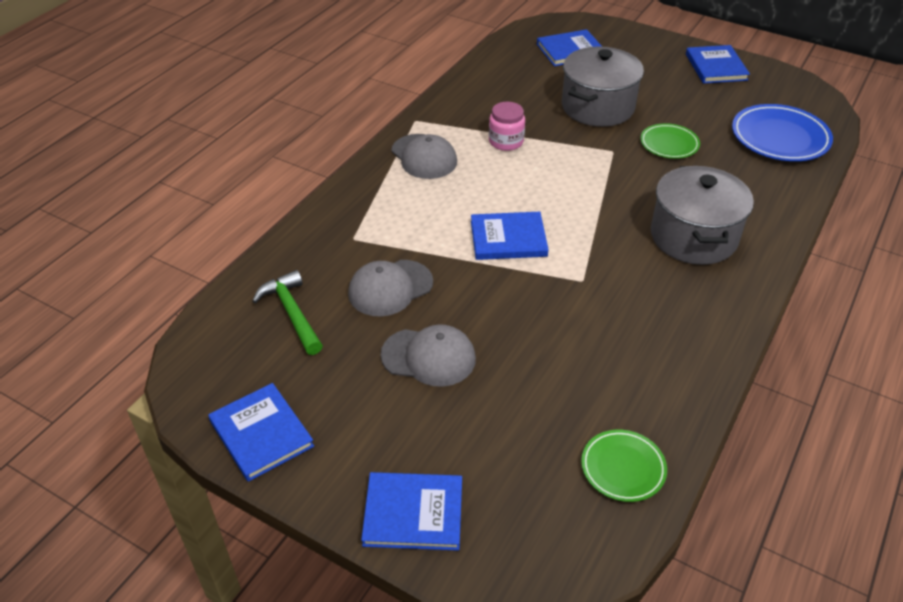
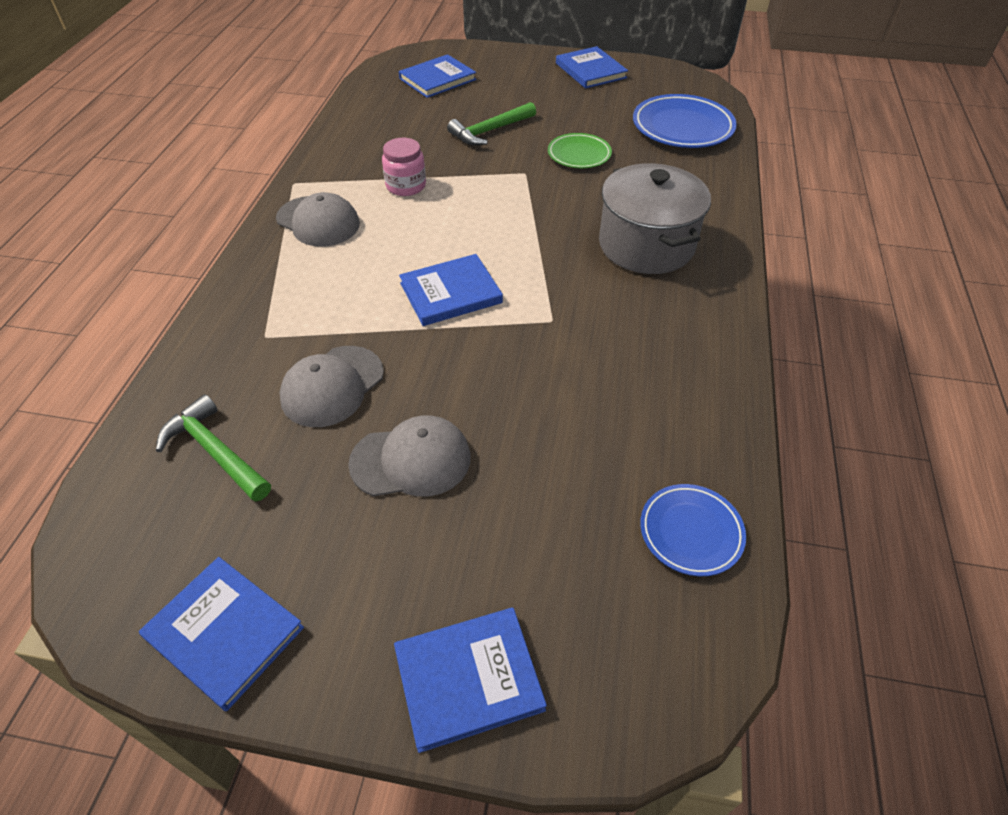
camera: 20 degrees left, 5 degrees up
grey pot [562,46,644,127] -> green hammer [447,102,536,145]
green plate [581,430,667,502] -> blue plate [640,484,746,576]

